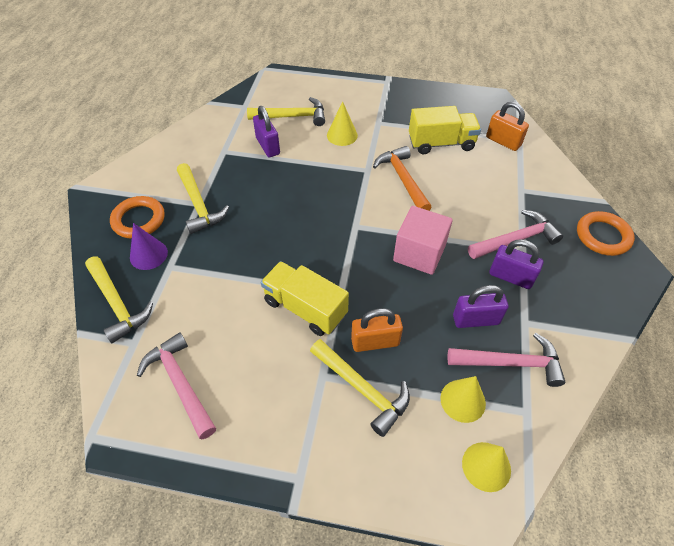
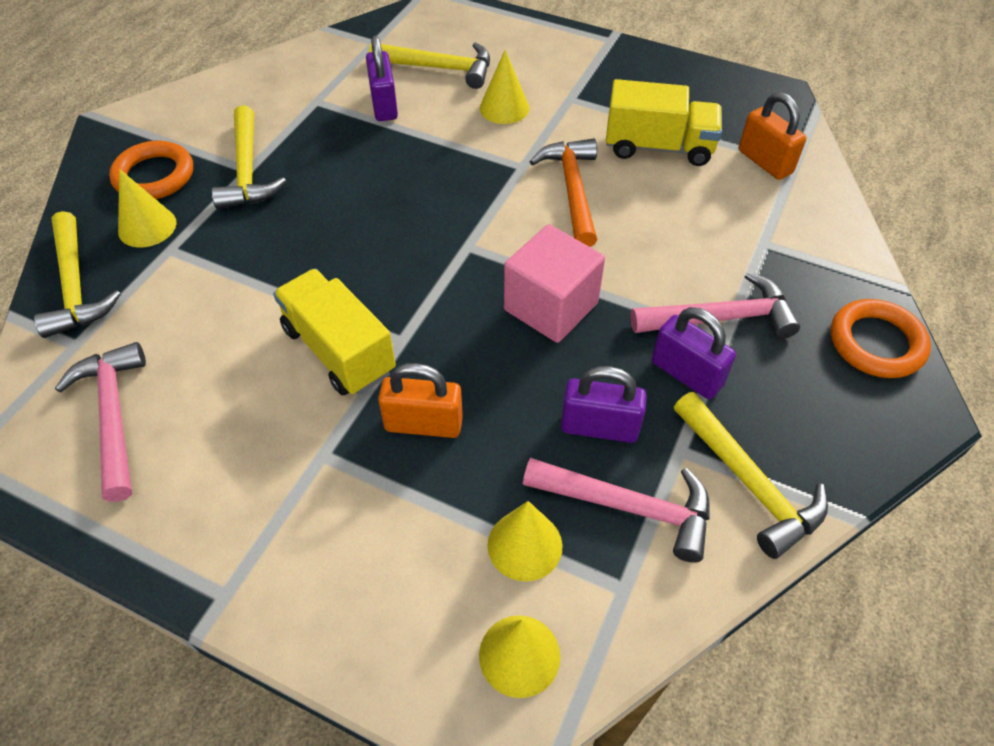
camera: 15 degrees right, 0 degrees up
purple cone [130,223,168,270] -> yellow cone [118,169,177,248]
yellow hammer [310,339,410,437] -> yellow hammer moved to [674,392,828,559]

